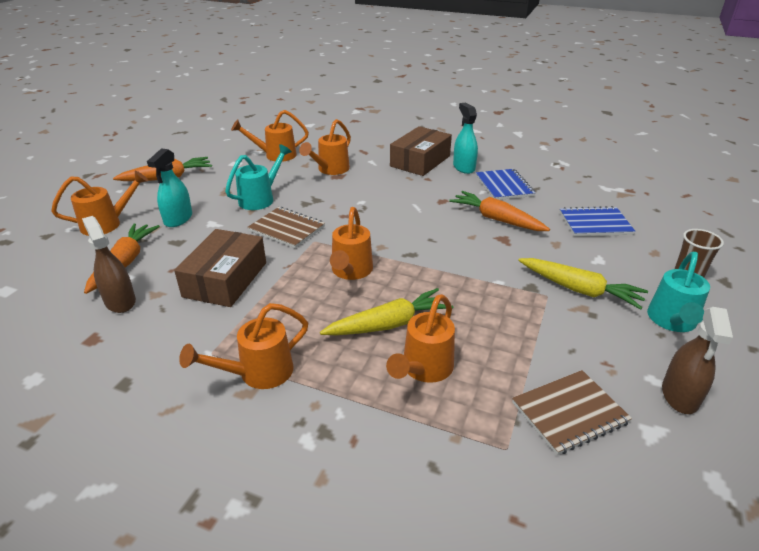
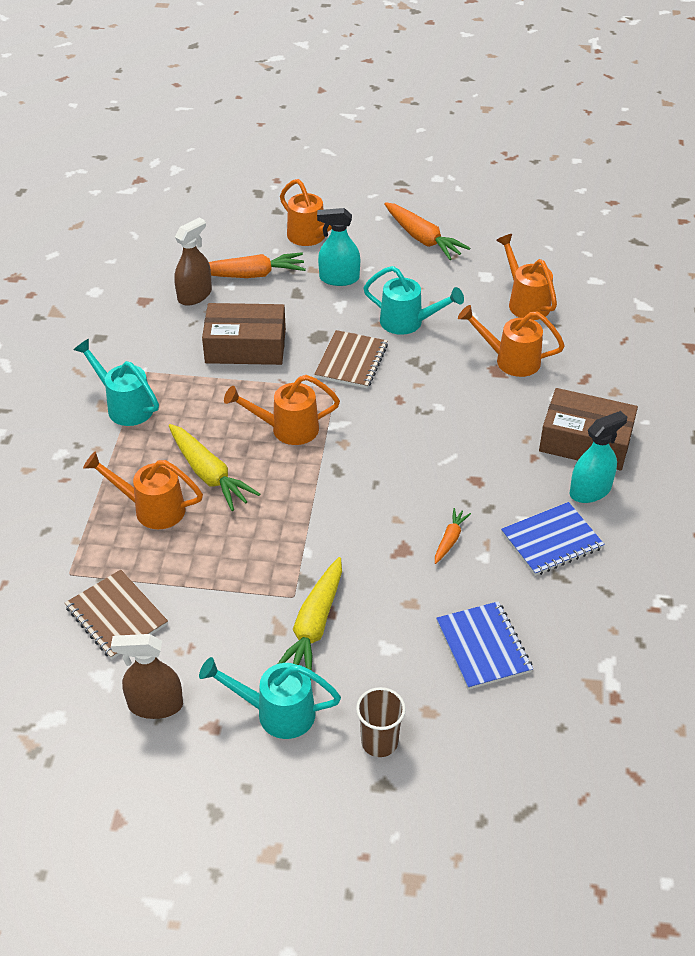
camera: 75 degrees right, 10 degrees up
orange watering can [179,303,308,389] -> turquoise watering can [73,339,159,426]
orange carrot [449,191,550,231] -> orange carrot [435,508,471,564], size x0.52

